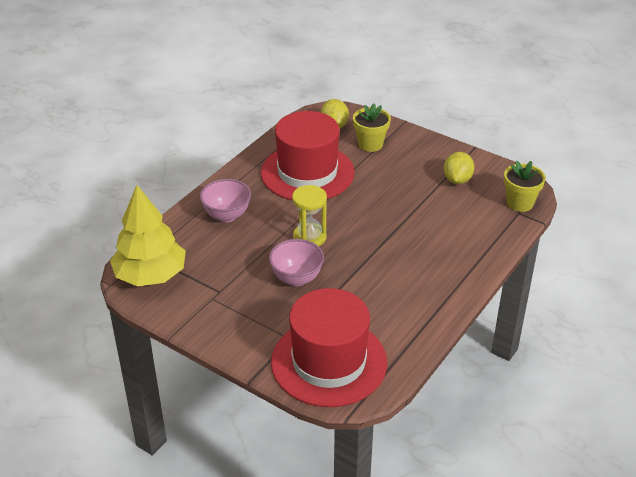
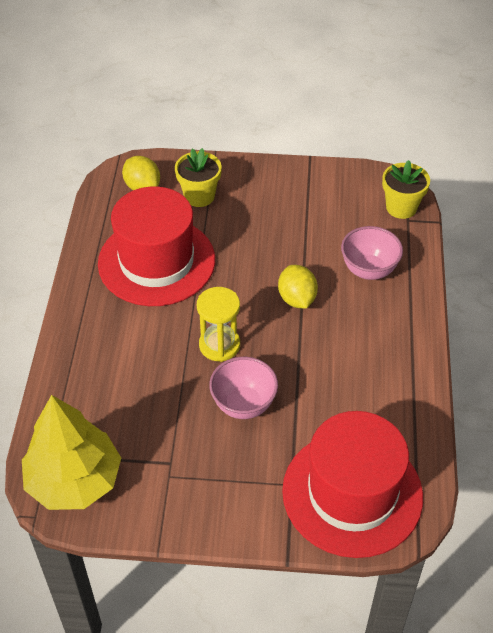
camera: 30 degrees left, 10 degrees up
pink bowl [200,179,251,222] -> pink bowl moved to [341,226,403,280]
yellow lemon [444,152,475,184] -> yellow lemon moved to [278,265,318,309]

